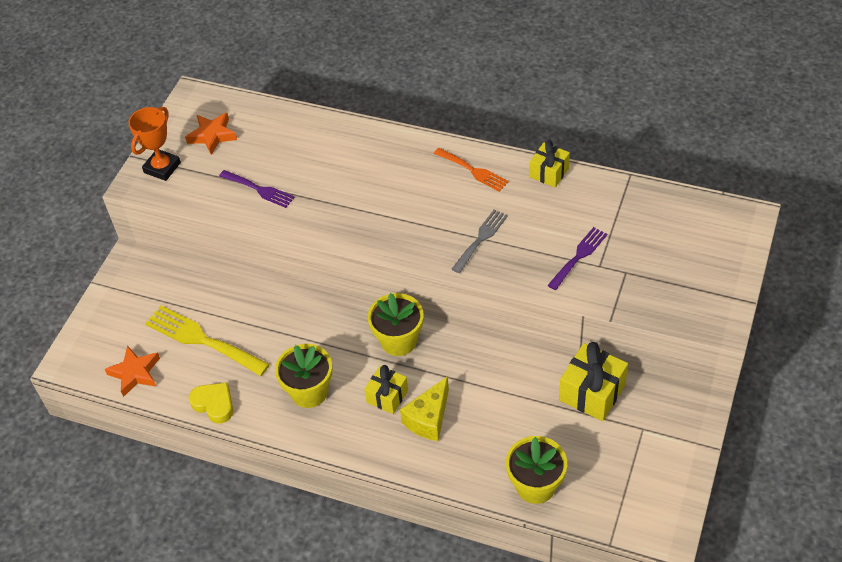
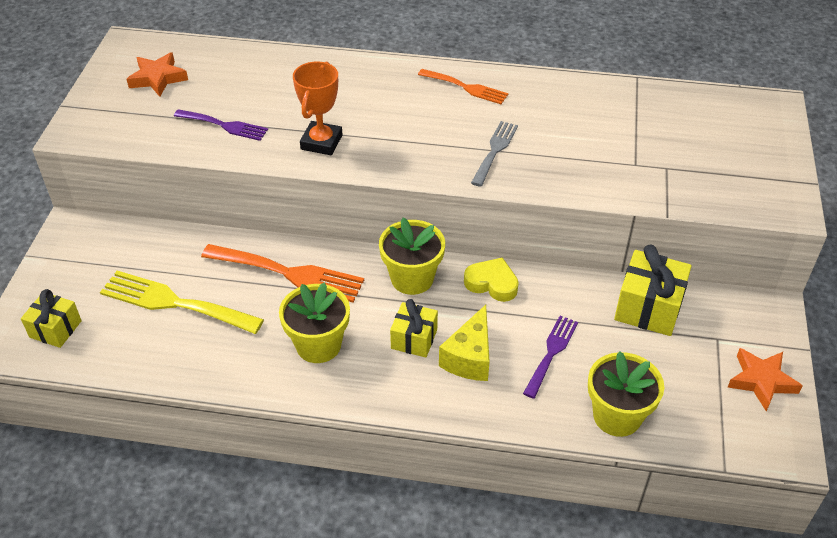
camera: 15 degrees left, 5 degrees down
orange star [105,346,160,397] -> orange star moved to [727,348,803,411]
orange trophy [128,107,181,181] -> orange trophy moved to [293,61,343,155]
yellow heart [189,382,233,424] -> yellow heart moved to [464,257,519,302]
yellow gift [529,140,570,187] -> yellow gift moved to [21,289,82,348]
purple fork [547,227,607,290] -> purple fork moved to [523,316,578,399]
none -> orange fork [201,244,364,302]

